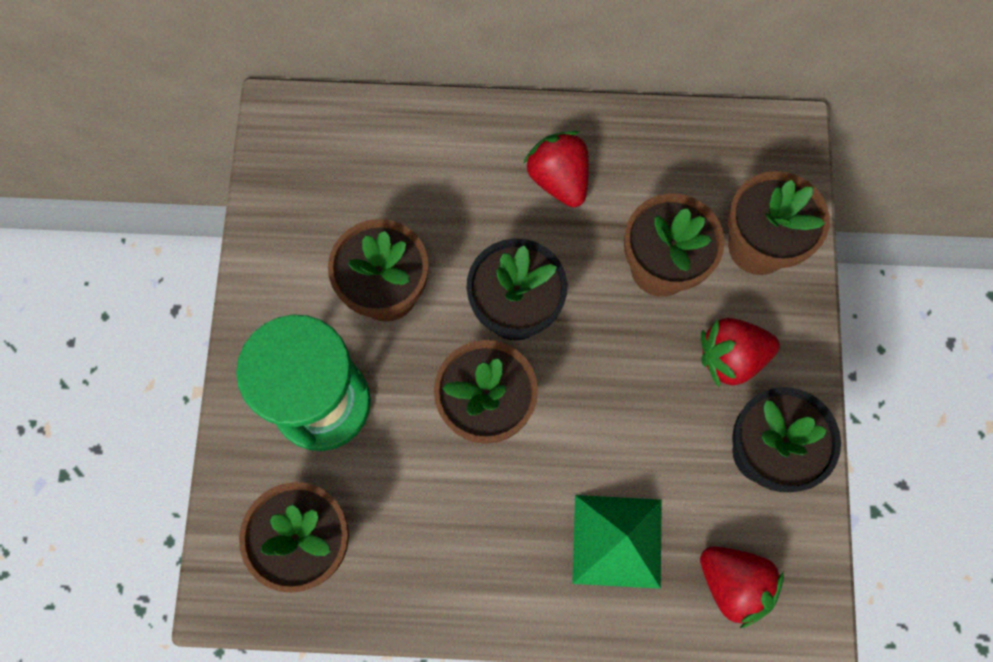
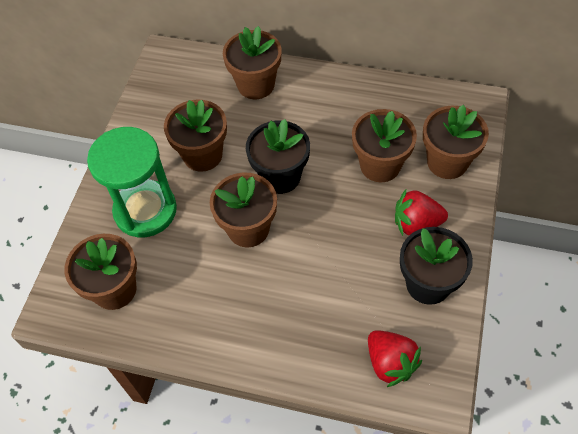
camera: 15 degrees right, 15 degrees down
red strawberry [523,131,589,207] -> none
green pyramid [572,495,662,589] -> none
none -> brown flower pot [223,26,282,99]

